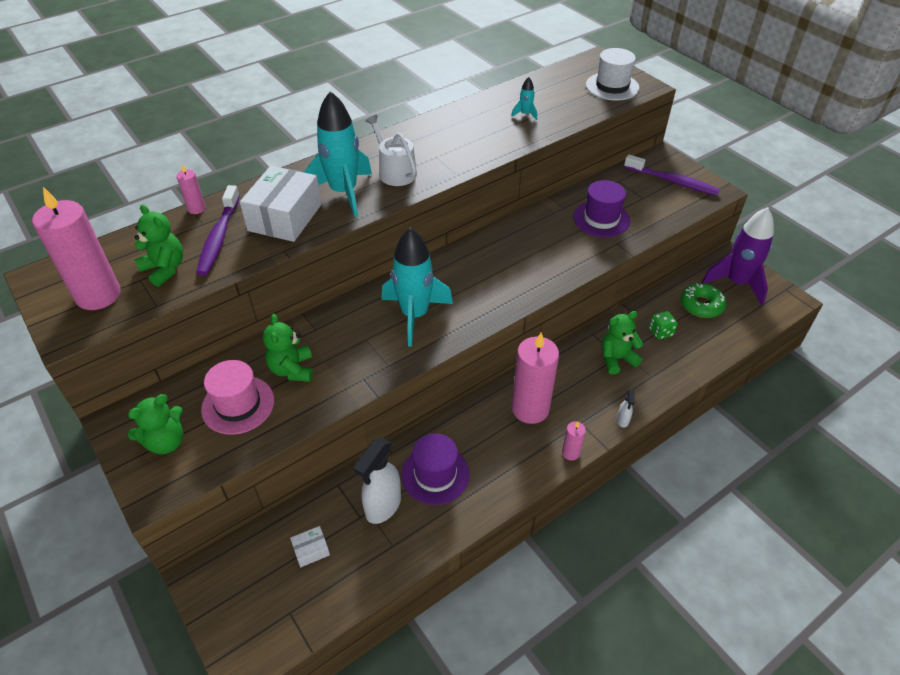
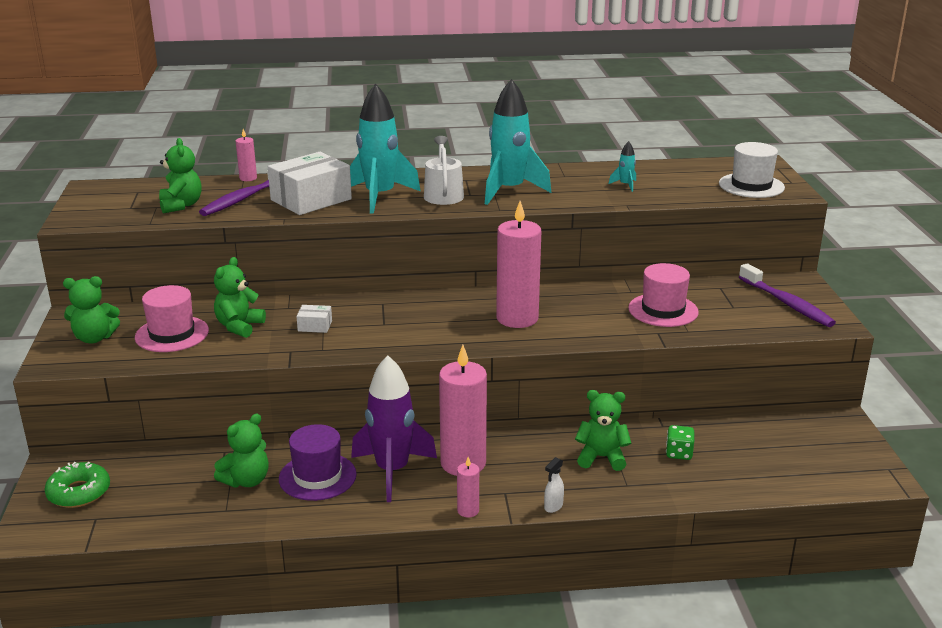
camera: 30 degrees right, 20 degrees down
pink candle [32,187,120,310] -> pink candle moved to [496,201,541,328]
white box [290,526,330,567] -> white box moved to [296,305,332,333]
white spray bottle [353,438,401,524] -> green teddy bear [214,414,269,488]
turquoise rocket [381,228,453,347] -> turquoise rocket moved to [485,79,551,205]
purple hat [573,180,630,237] -> pink hat [628,263,699,327]
green donut [681,283,726,318] -> green donut moved to [44,462,110,508]
purple rocket [702,207,774,306] -> purple rocket moved to [351,355,437,502]

